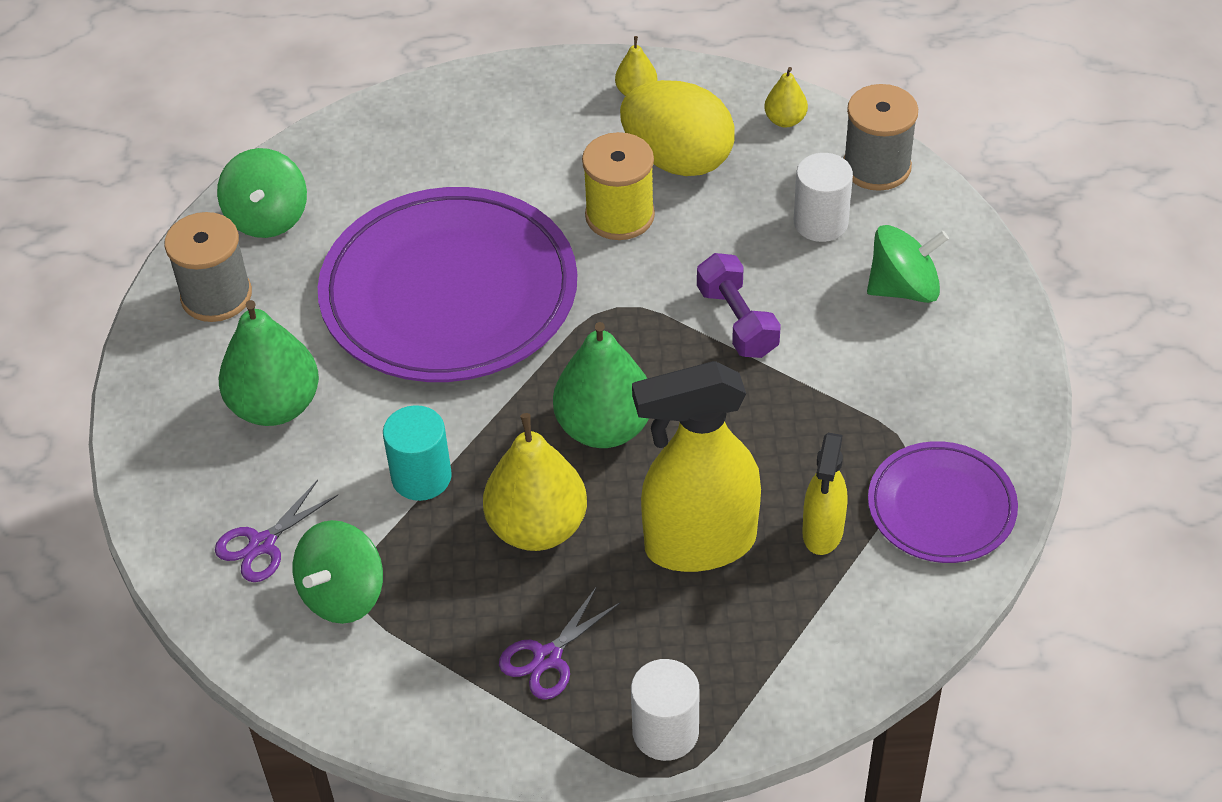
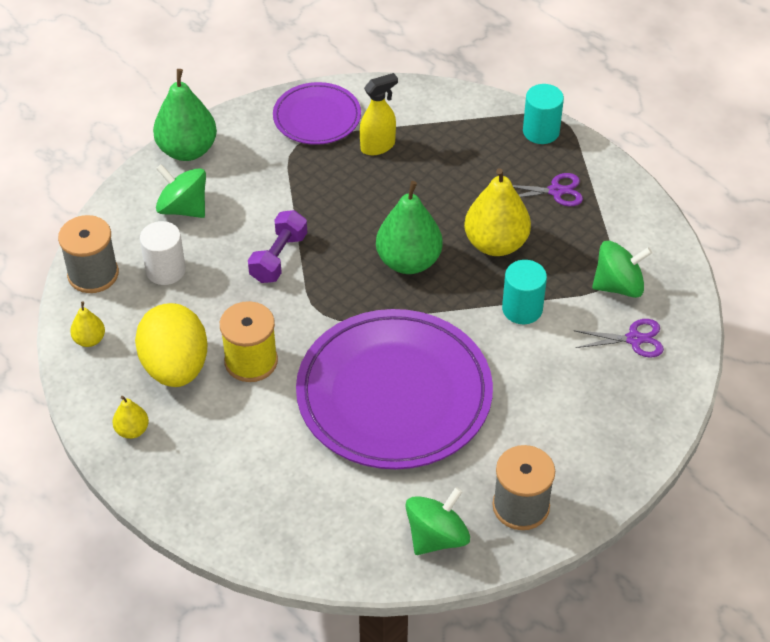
camera: 135 degrees left, 0 degrees up
green pear [219,300,319,426] -> green pear moved to [153,69,217,161]
white cylinder [631,659,699,761] -> turquoise cylinder [523,84,564,144]
yellow spray bottle [632,361,761,572] -> none

